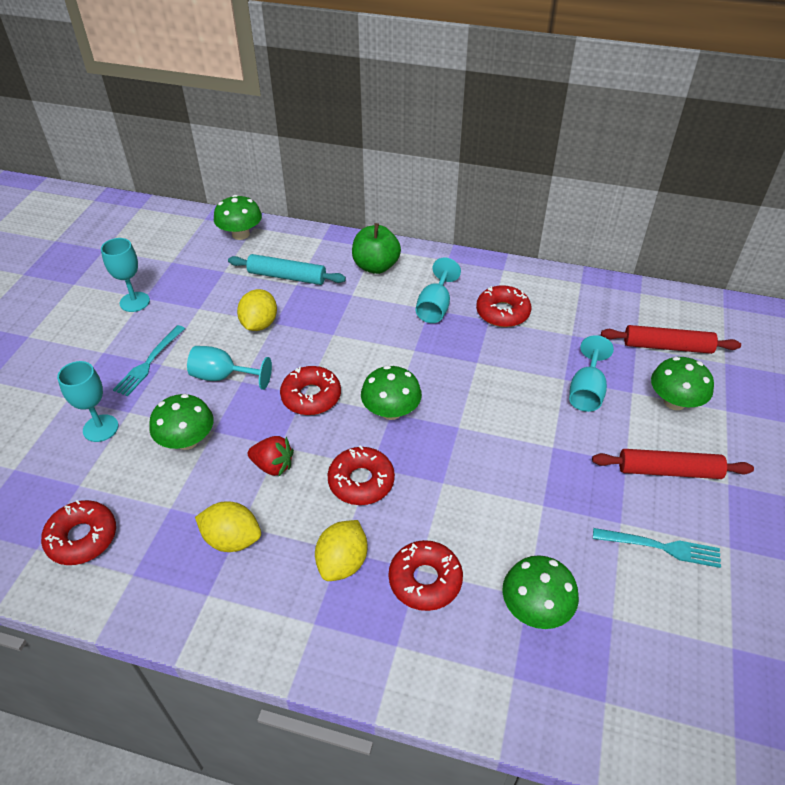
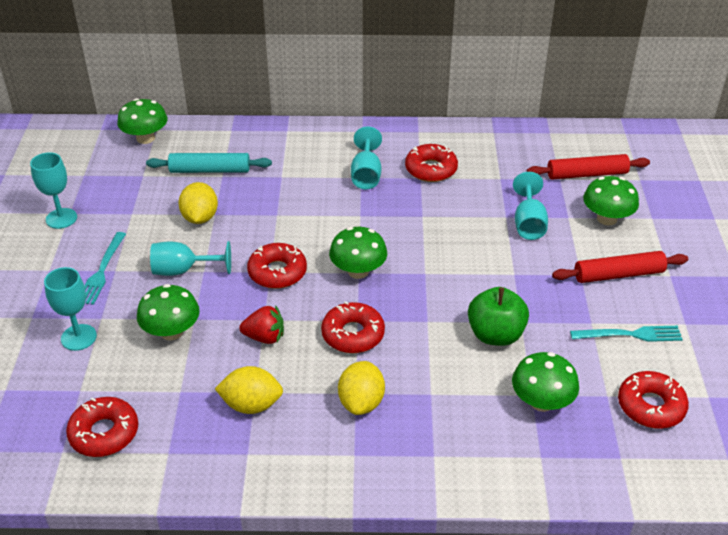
camera: 15 degrees left, 5 degrees down
green apple [352,223,401,274] -> green apple moved to [468,287,529,346]
red donut [389,540,463,611] -> red donut moved to [618,371,689,429]

